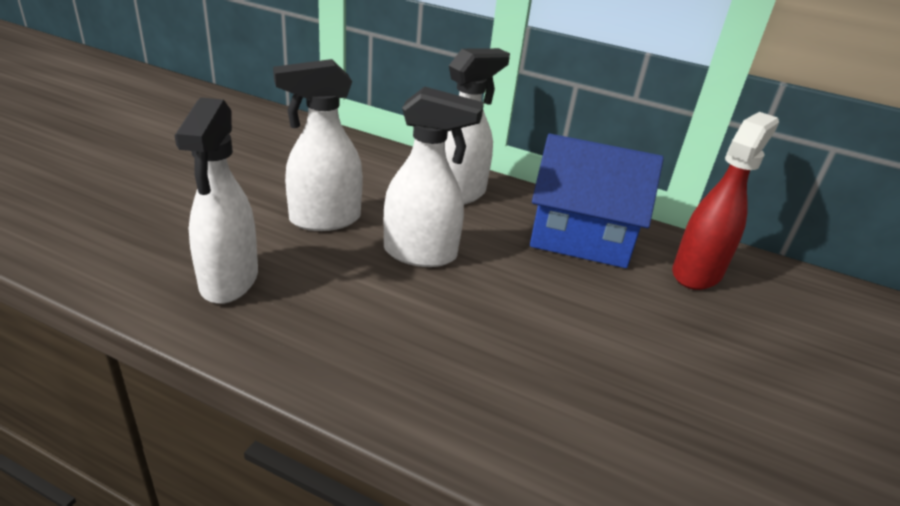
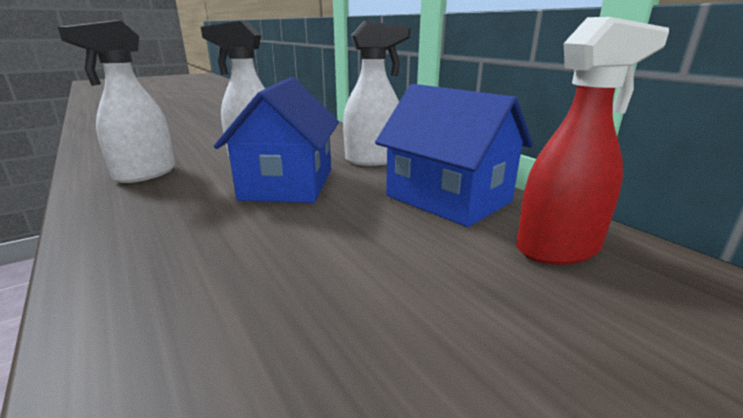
camera: 35 degrees right, 10 degrees down
white spray bottle [384,86,484,267] -> blue house [214,77,339,203]

